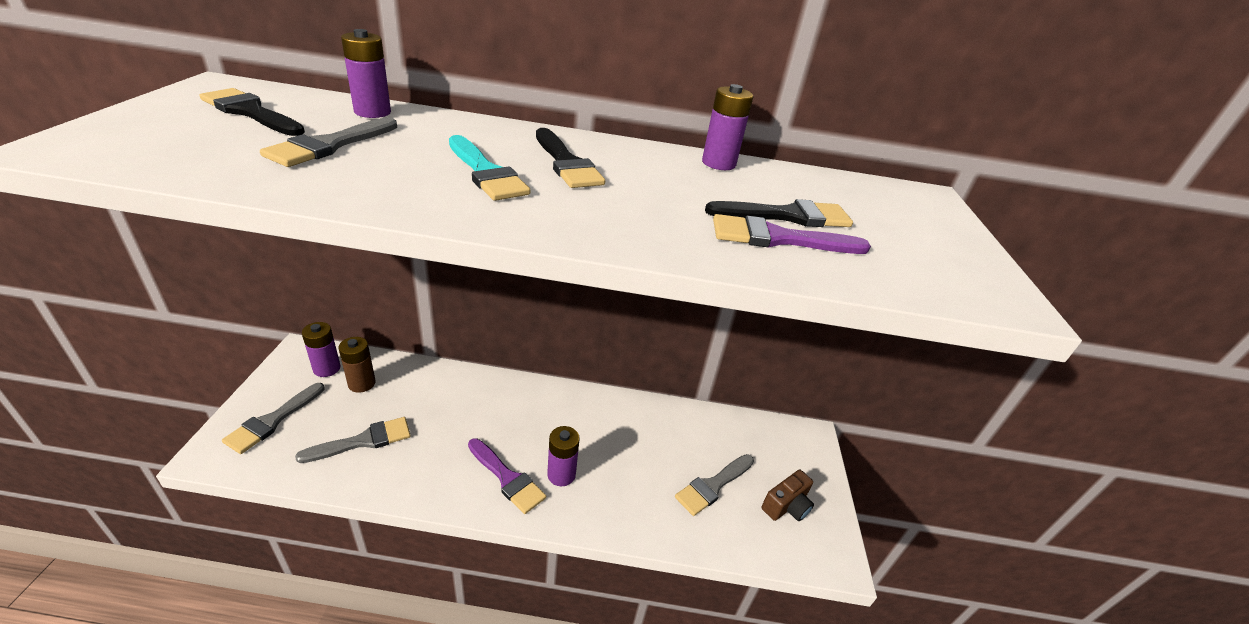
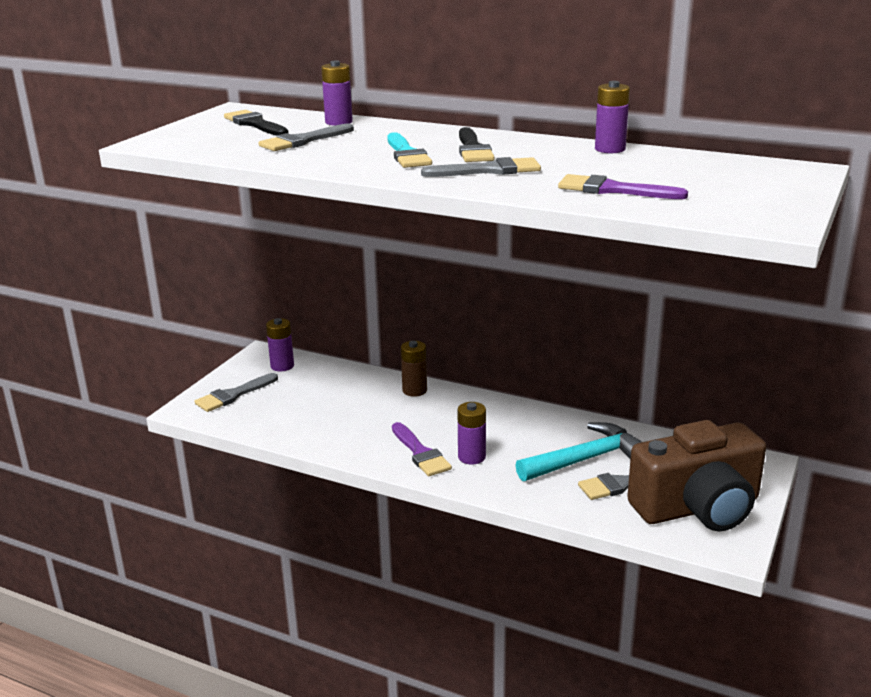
camera: 25 degrees right, 10 degrees down
grey brush [295,417,411,463] -> grey brush moved to [421,157,541,177]
brown battery [338,337,376,393] -> brown battery moved to [401,341,427,397]
black brush [705,199,853,227] -> none
brown camera [762,470,814,521] -> brown camera [627,420,766,531], size x2.33
none -> turquoise hammer [516,422,642,481]

